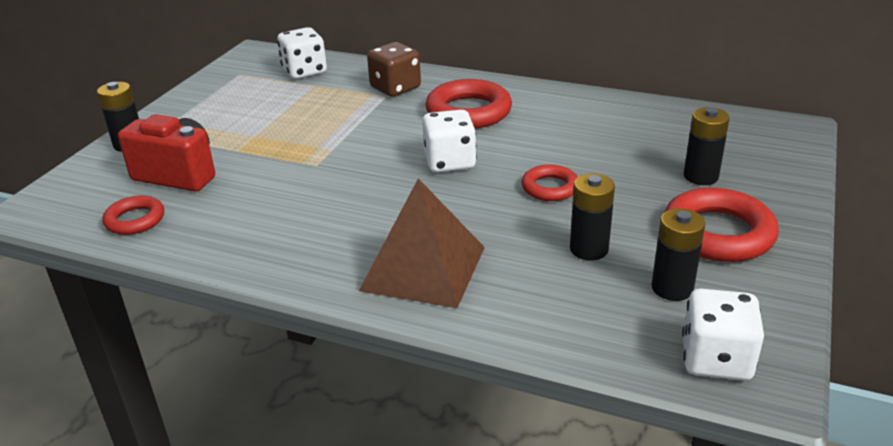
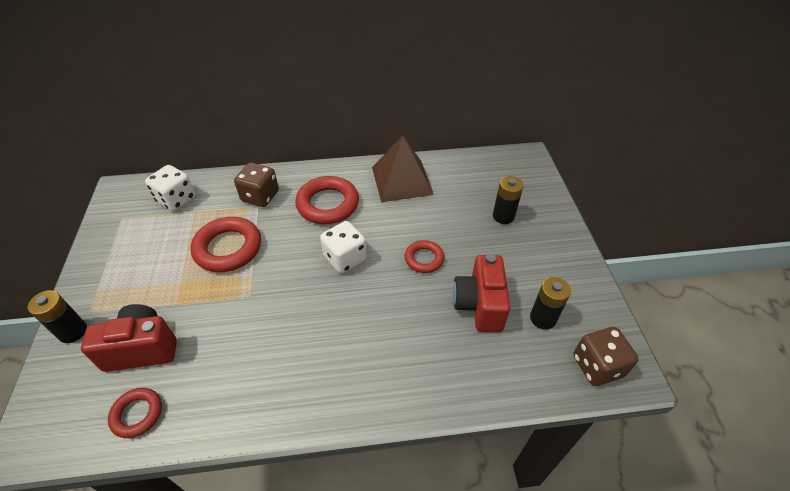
camera: 30 degrees left, 15 degrees up
brown pyramid [359,178,485,308] -> brown pyramid moved to [372,136,434,202]
black battery [570,174,615,260] -> red camera [453,254,511,332]
red ring [664,188,779,262] -> red ring moved to [191,217,261,272]
white dice [682,288,764,381] -> brown dice [573,327,639,386]

